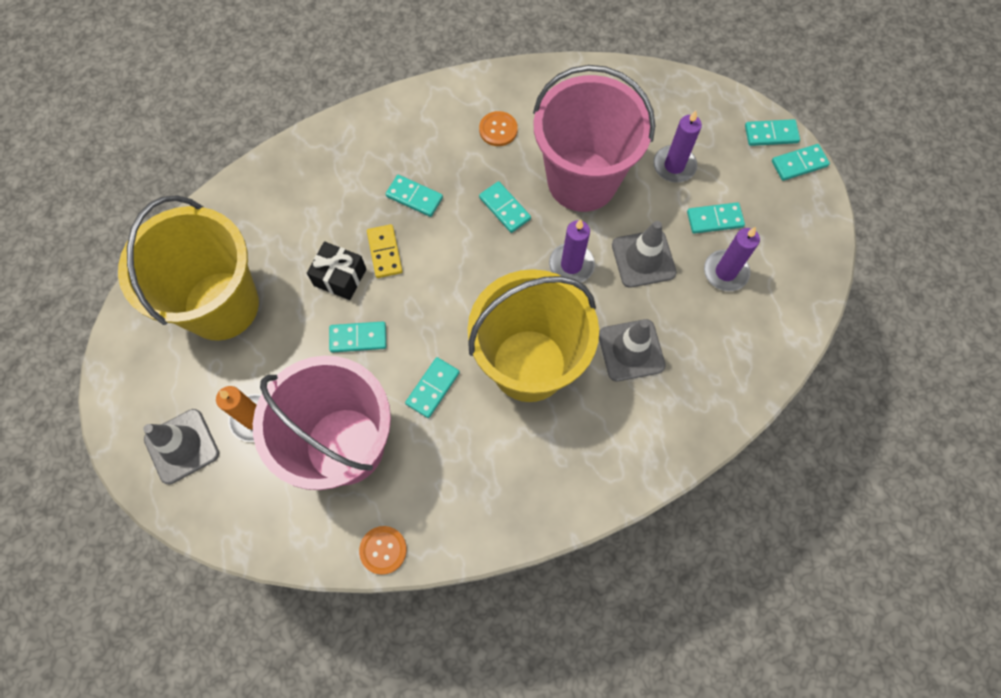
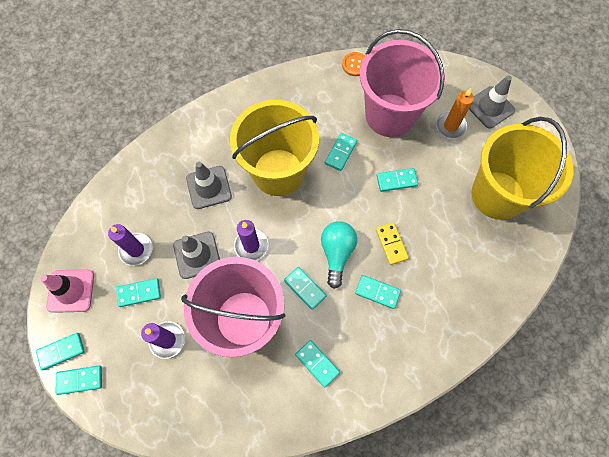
camera: 175 degrees right, 0 degrees up
black gift [307,241,366,300] -> none
orange button [479,111,518,146] -> turquoise domino [295,340,340,387]
none -> pink traffic cone [40,269,94,313]
none -> turquoise light bulb [321,221,357,289]

